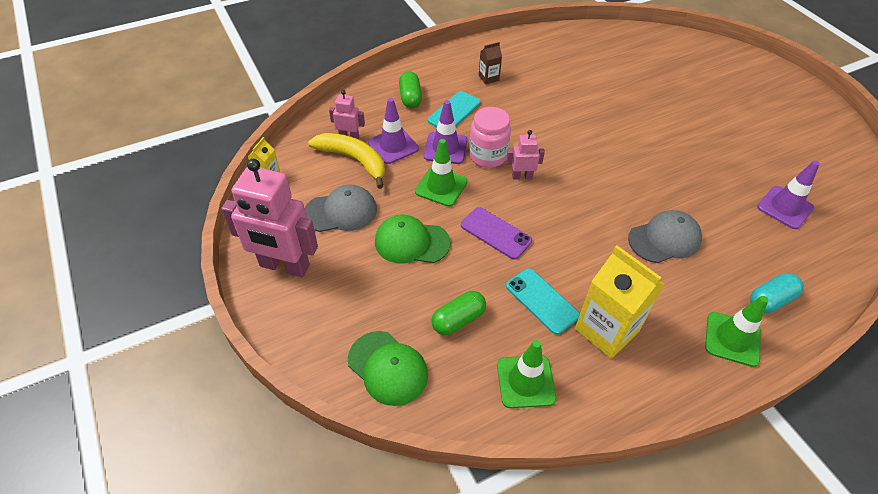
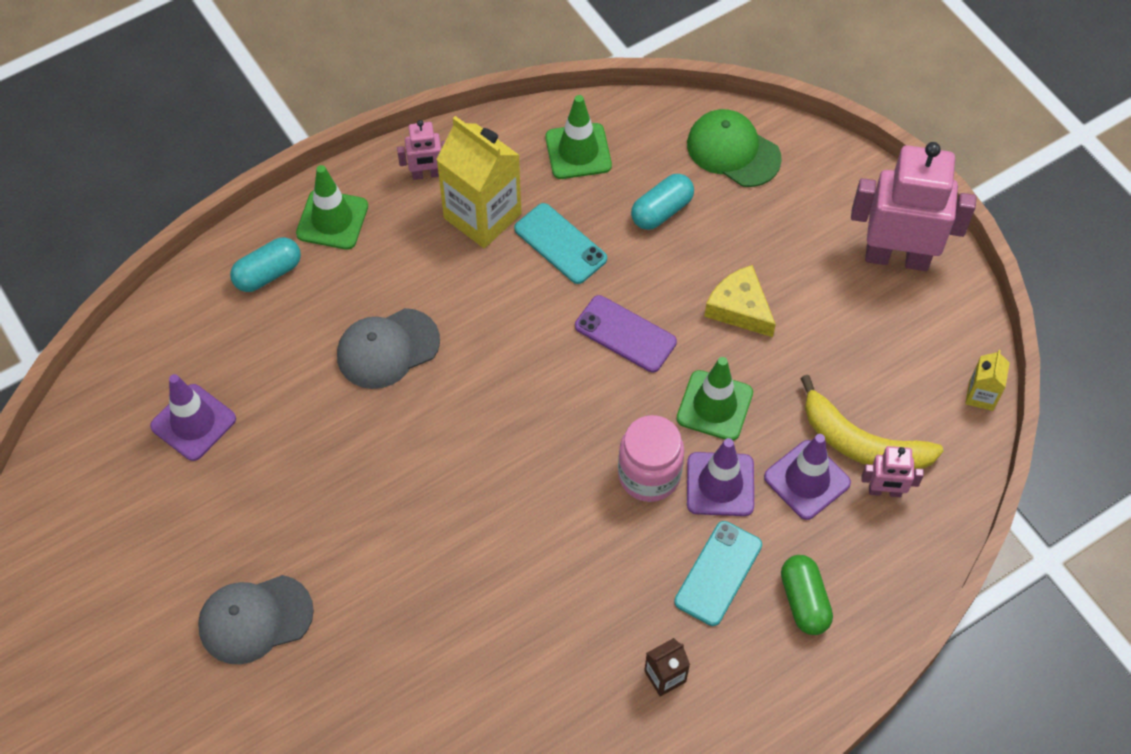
camera: 175 degrees right, 10 degrees up
grey cap [305,185,377,232] -> grey cap moved to [198,575,314,664]
green cap [375,215,450,263] -> yellow cheese [704,265,776,337]
green capsule [431,291,486,335] -> turquoise capsule [631,174,694,230]
pink robot [506,130,545,180] -> pink robot moved to [397,120,445,180]

